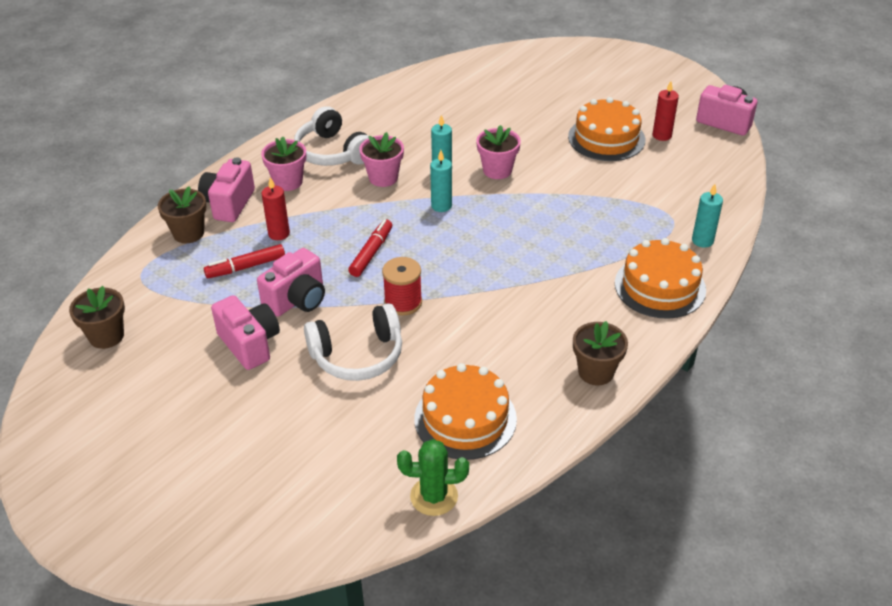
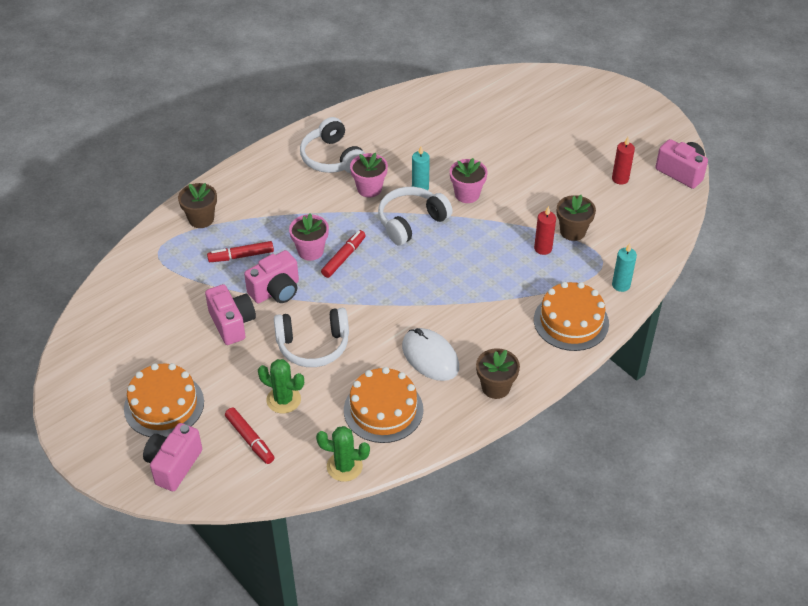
camera: 10 degrees right, 5 degrees up
brown flower pot [69,286,125,349] -> brown flower pot moved to [557,195,596,241]
pink camera [198,157,255,222] -> pink camera moved to [143,423,202,491]
pink flower pot [261,136,306,191] -> pink flower pot moved to [289,214,329,261]
red candle [262,177,290,240] -> red candle moved to [534,206,556,255]
red spool [382,257,422,316] -> none
turquoise candle [430,150,452,212] -> white headphones [378,187,453,245]
orange cake [568,97,645,161] -> orange cake moved to [124,363,204,437]
none -> red marker [225,408,275,464]
none -> green cactus [258,359,304,414]
none -> white mouse [402,328,459,381]

